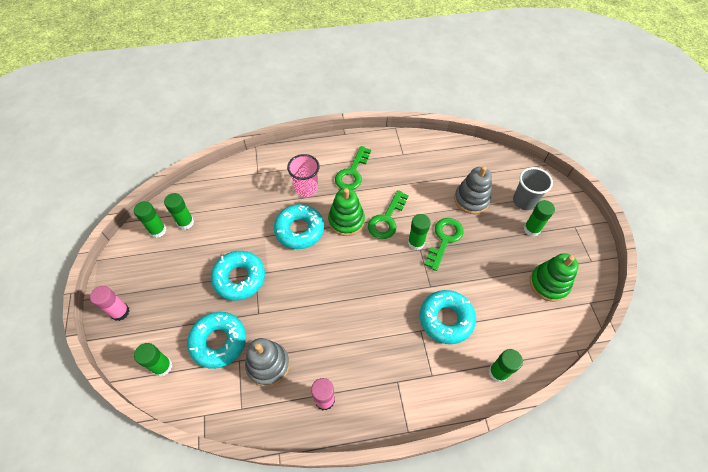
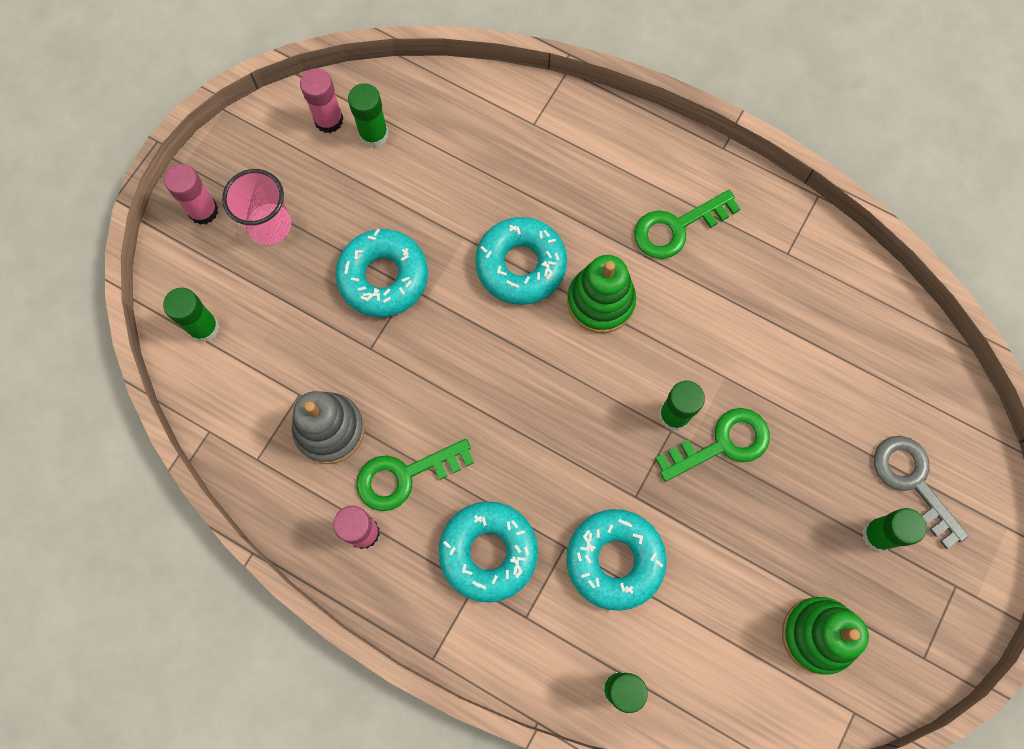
camera: 40 degrees right, 15 degrees up
green glue stick [134,201,166,238] -> pink glue stick [300,68,343,133]
turquoise donut [187,312,246,369] -> turquoise donut moved to [438,501,538,603]
pink cup [287,154,320,197] -> pink cup moved to [222,169,291,245]
green key [368,190,409,239] -> green key moved to [356,439,474,511]
grey stacking toy [454,166,492,214] -> none
grey cup [513,167,553,210] -> grey key [874,436,969,549]

